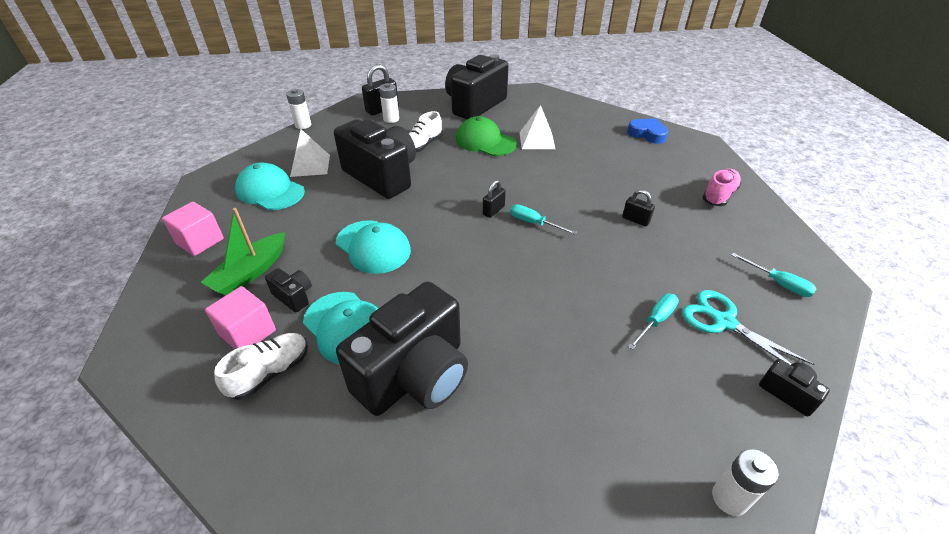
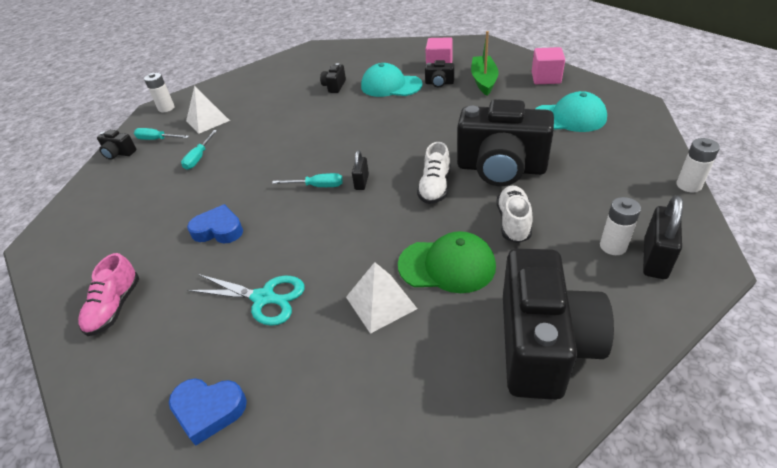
camera: 155 degrees right, 0 degrees up
white shoe [214,333,308,400] -> white shoe moved to [417,142,450,204]
white pyramid [290,129,330,177] -> white pyramid moved to [186,86,230,134]
turquoise cap [336,220,411,274] -> none
black camera [336,282,468,416] -> black camera [320,63,346,93], size x0.42
black padlock [622,190,655,226] -> blue heart [187,204,243,243]
turquoise scissors [682,290,815,365] -> turquoise scissors moved to [187,274,305,326]
turquoise screwdriver [731,253,816,297] -> turquoise screwdriver moved to [134,128,189,140]

